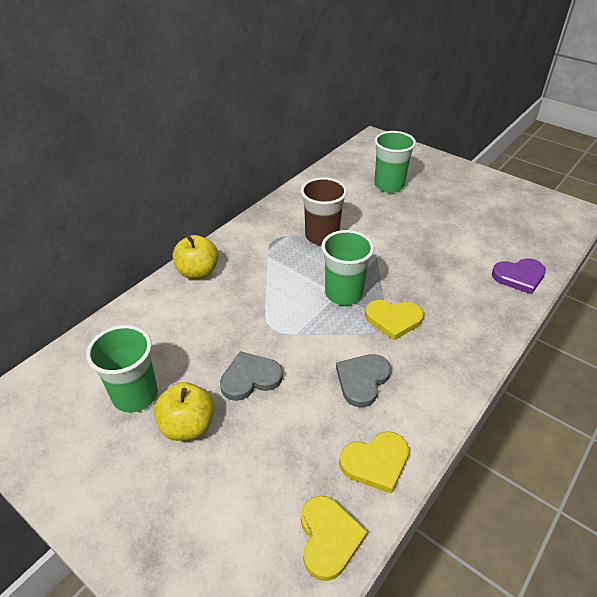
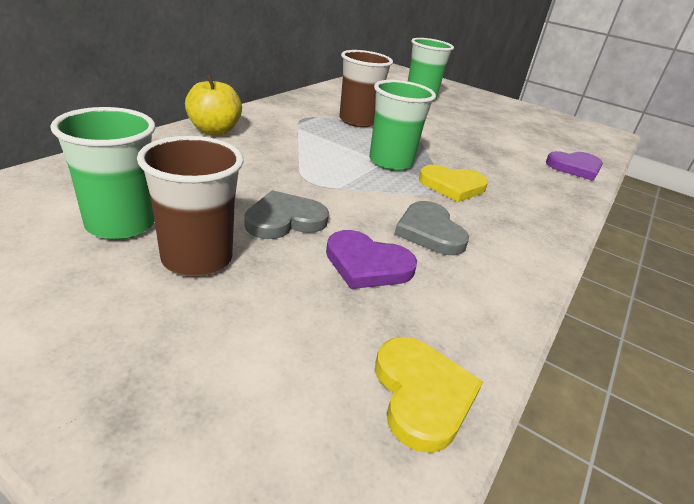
camera: 10 degrees left, 10 degrees down
yellow apple [154,382,214,441] -> brown cup [137,136,244,277]
grey heart [336,354,391,407] -> grey heart turned 45 degrees counterclockwise [394,201,469,255]
yellow heart [339,431,409,494] -> none
none -> purple heart [326,230,417,289]

